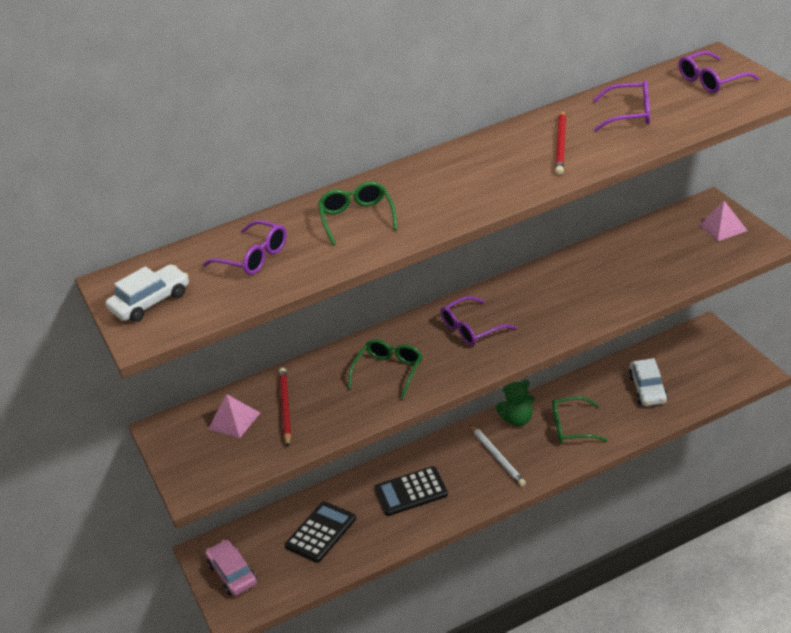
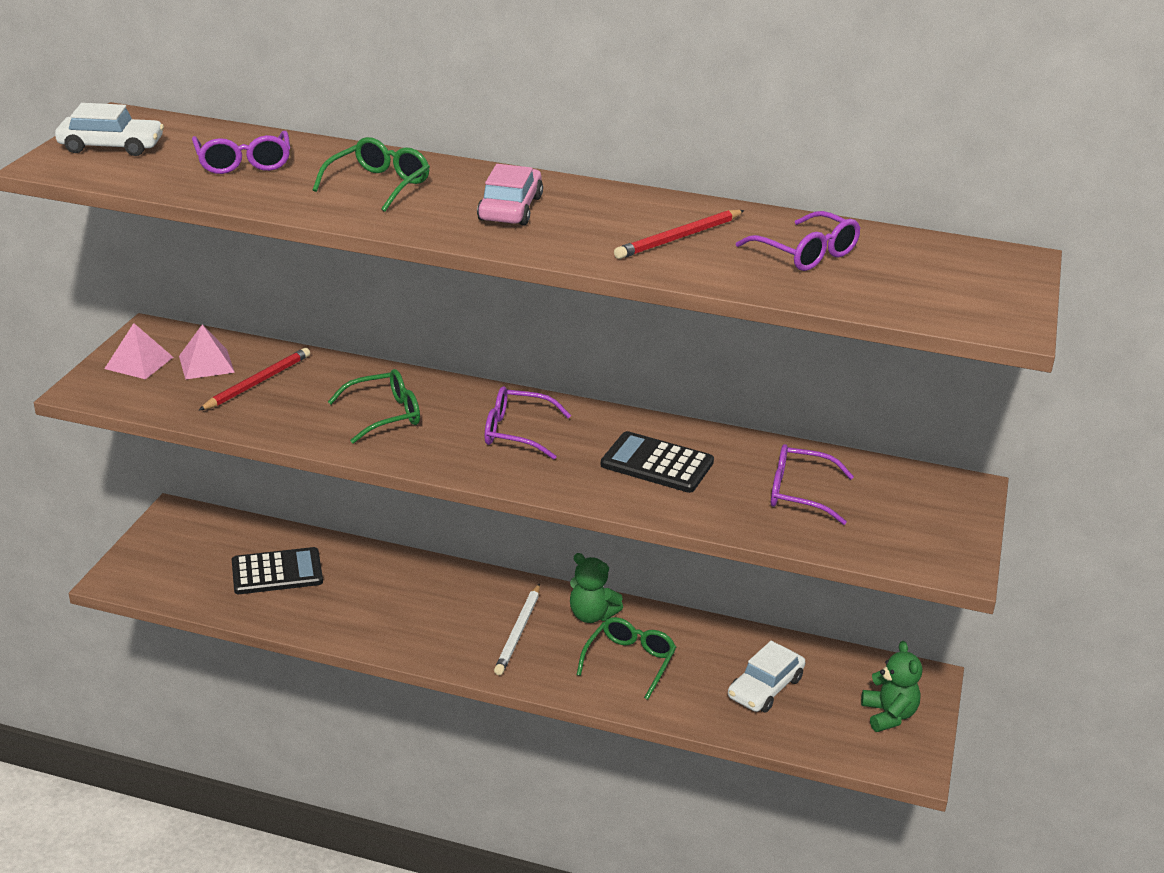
camera: 35 degrees right, 5 degrees down
pink car [205,540,257,596] -> pink car moved to [477,164,543,225]
black calculator [374,466,448,516] -> black calculator moved to [600,431,714,493]
green glasses [552,396,608,443] -> green glasses turned 75 degrees clockwise [577,617,676,700]
purple glasses [678,51,759,93] -> purple glasses moved to [771,444,854,525]
pink pyramid [699,201,748,241] -> pink pyramid moved to [104,323,173,379]
none -> green teddy bear [861,641,922,732]

